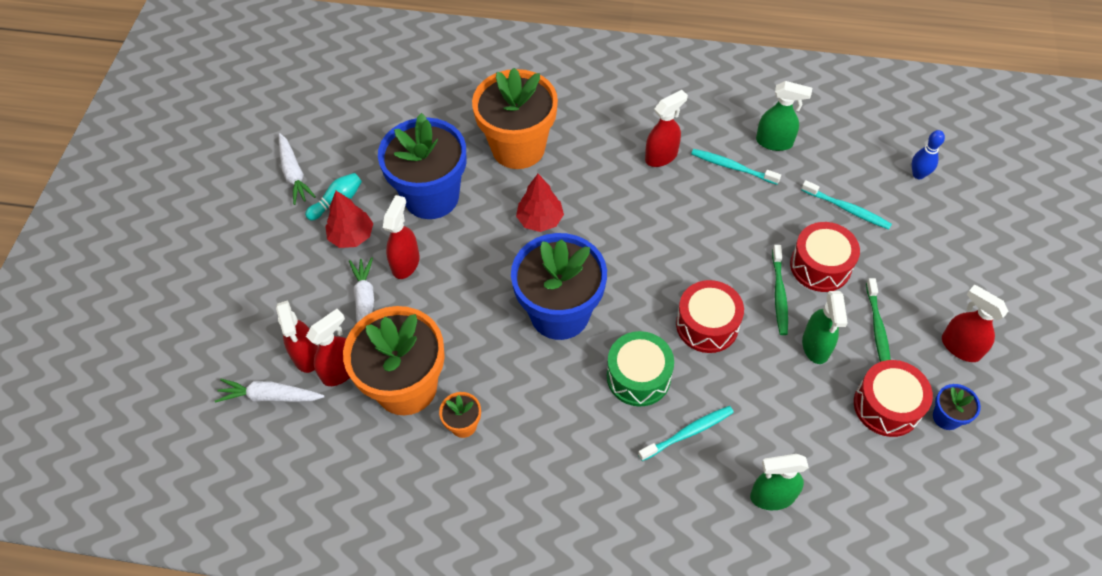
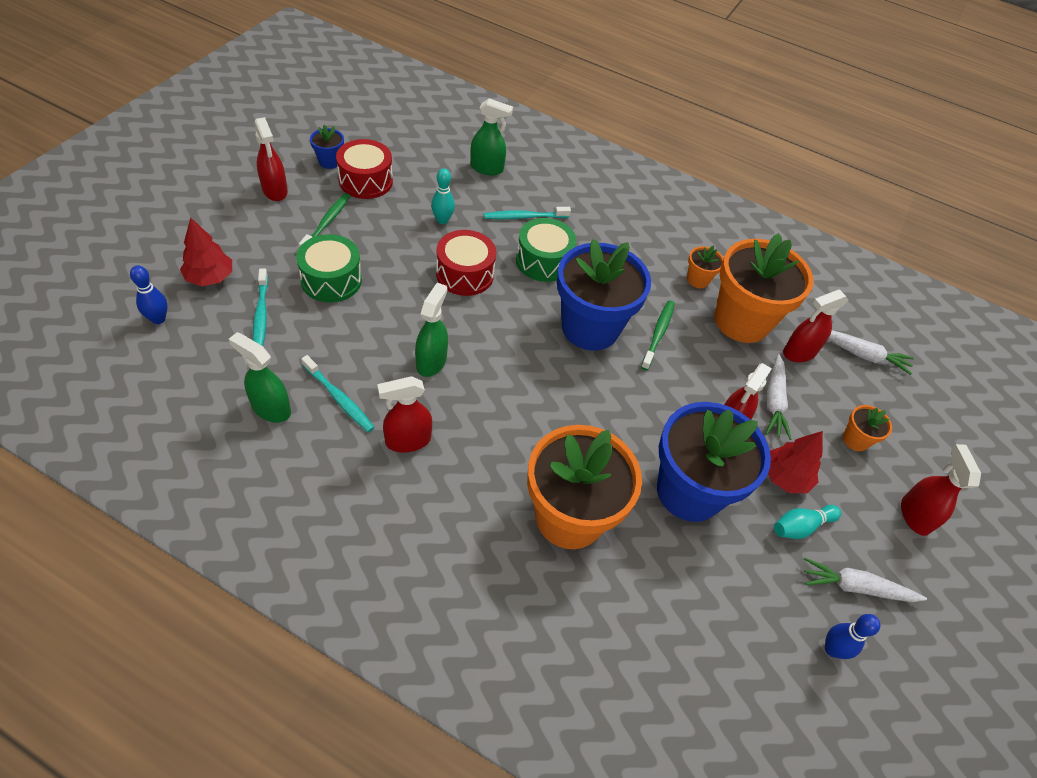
camera: 170 degrees left, 5 degrees down
red spray bottle [276,300,318,373] -> red spray bottle moved to [901,444,981,536]
white carrot [279,133,316,205] -> white carrot turned 75 degrees counterclockwise [804,558,927,602]
red tree [516,174,564,232] -> red tree moved to [180,218,232,286]
green toothbrush [772,245,788,335] -> green toothbrush moved to [641,300,675,370]
red drum [790,222,860,292] -> green drum [296,234,362,302]
turquoise toothbrush [801,180,892,230] -> turquoise toothbrush turned 150 degrees counterclockwise [253,269,268,346]
green spray bottle [802,291,848,364] -> green spray bottle moved to [415,283,448,377]
none -> turquoise bowling pin [431,168,455,224]
none -> blue bowling pin [825,614,880,659]
none -> orange flower pot [843,405,892,451]

